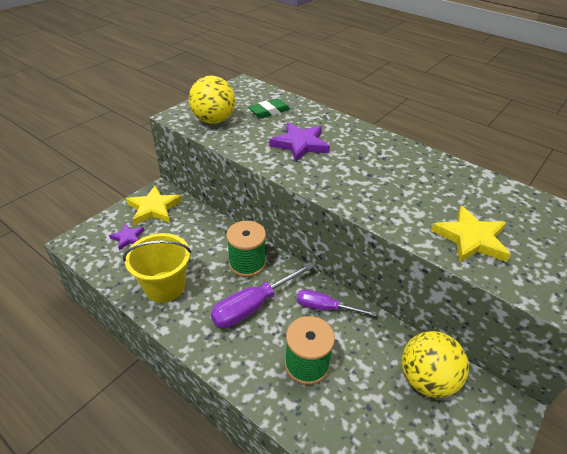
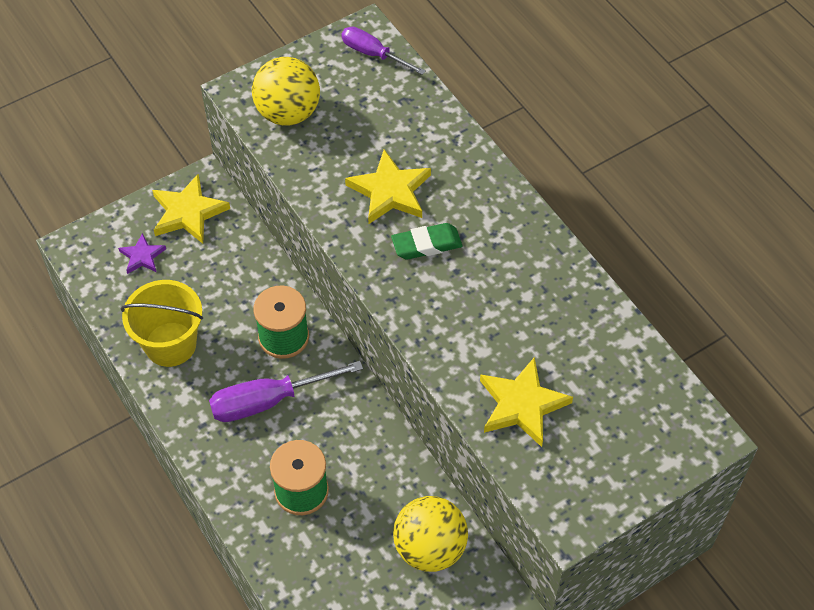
camera: 20 degrees right, 15 degrees up
green eraser [248,98,290,118] -> green eraser moved to [391,223,462,260]
purple star [269,123,330,162] -> yellow star [345,149,431,224]
purple screwdriver [297,289,377,317] -> purple screwdriver moved to [341,27,425,75]

